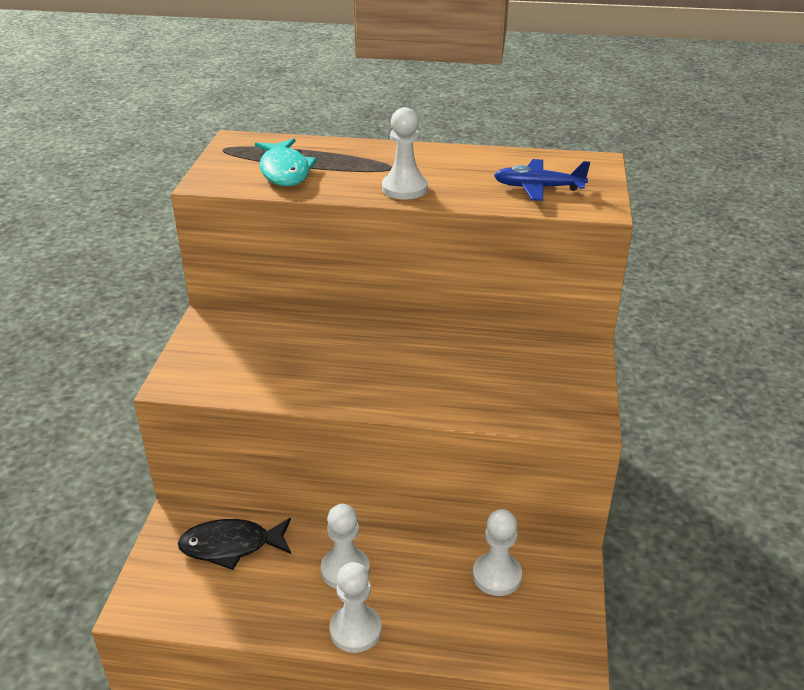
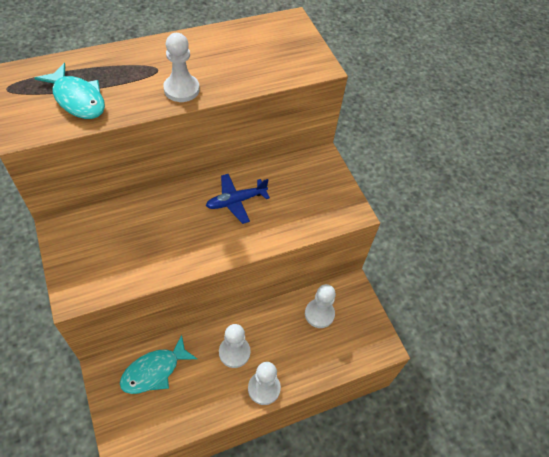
camera: 35 degrees left, 20 degrees up
black fish [178,518,291,570] -> turquoise fish [120,335,197,394]
blue plane [494,159,590,201] -> blue plane moved to [206,174,270,224]

